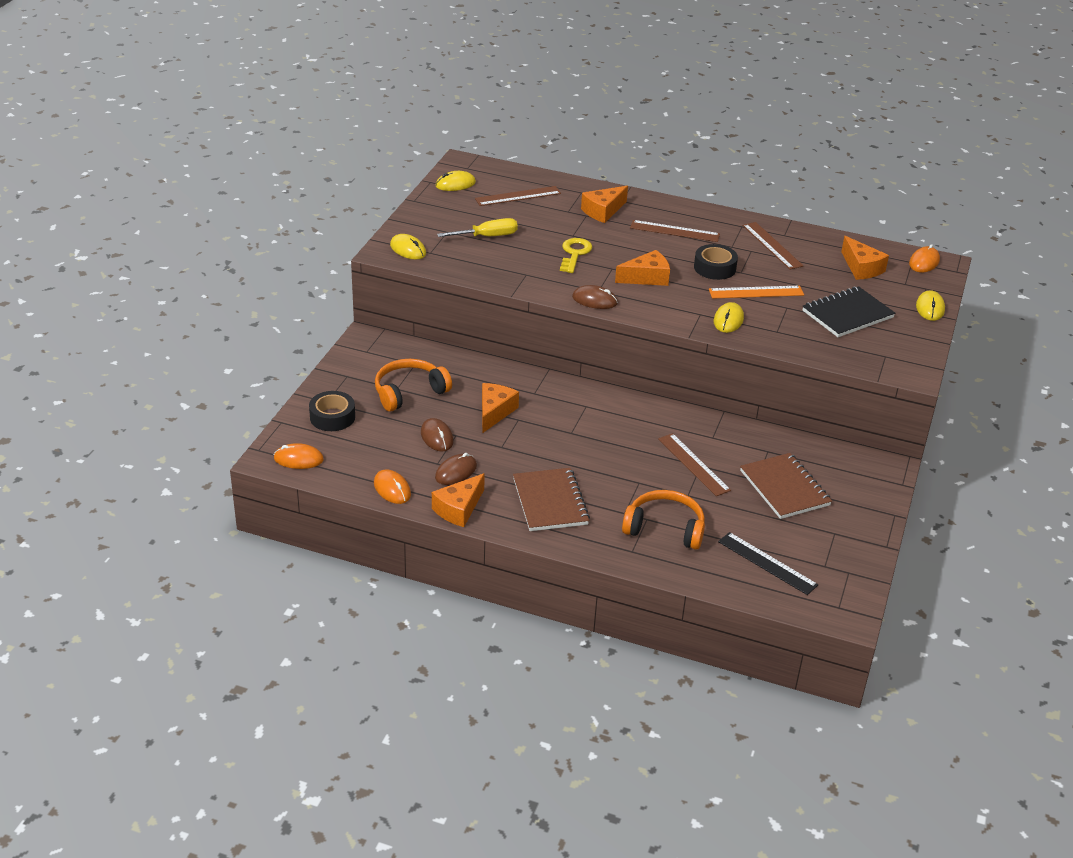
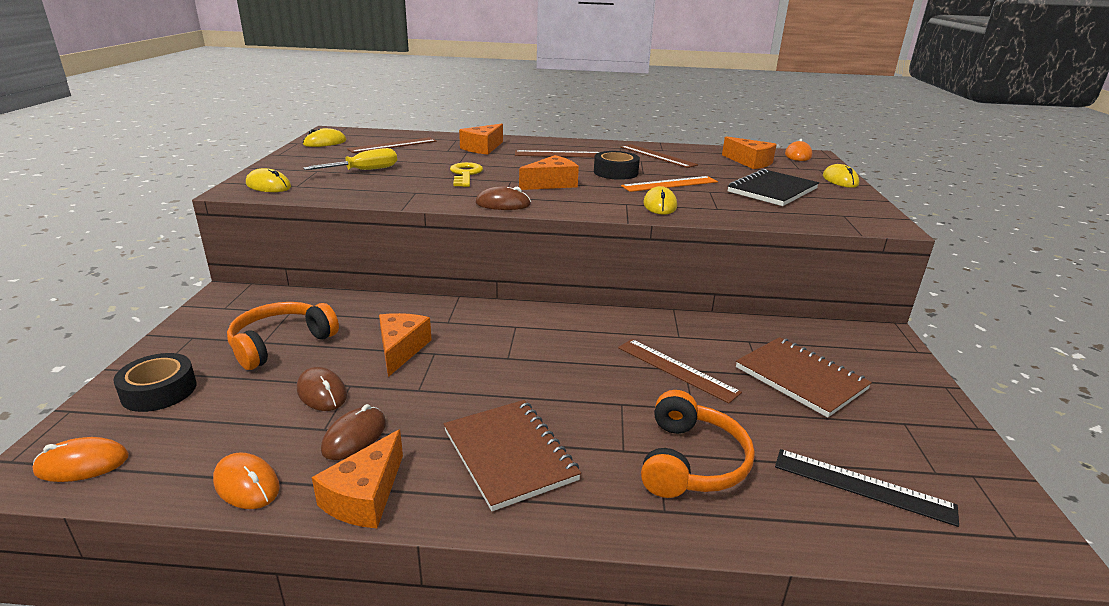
camera: 15 degrees left, 10 degrees down
orange headphones [622,490,705,550] -> orange headphones turned 105 degrees clockwise [641,390,755,498]

